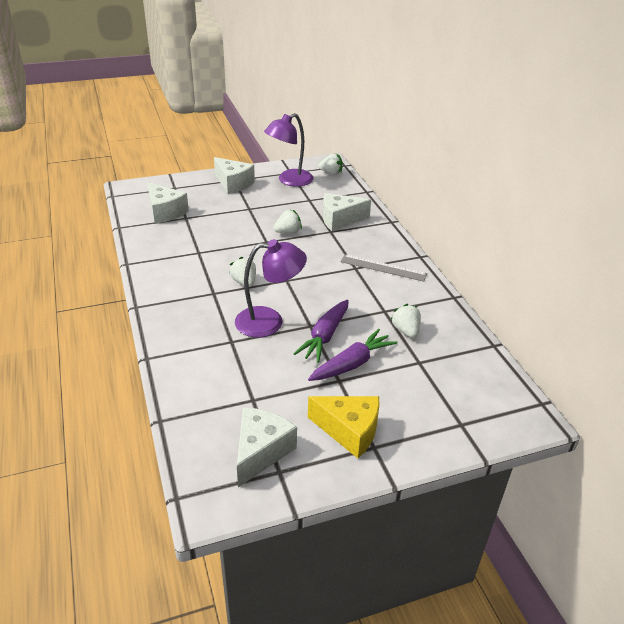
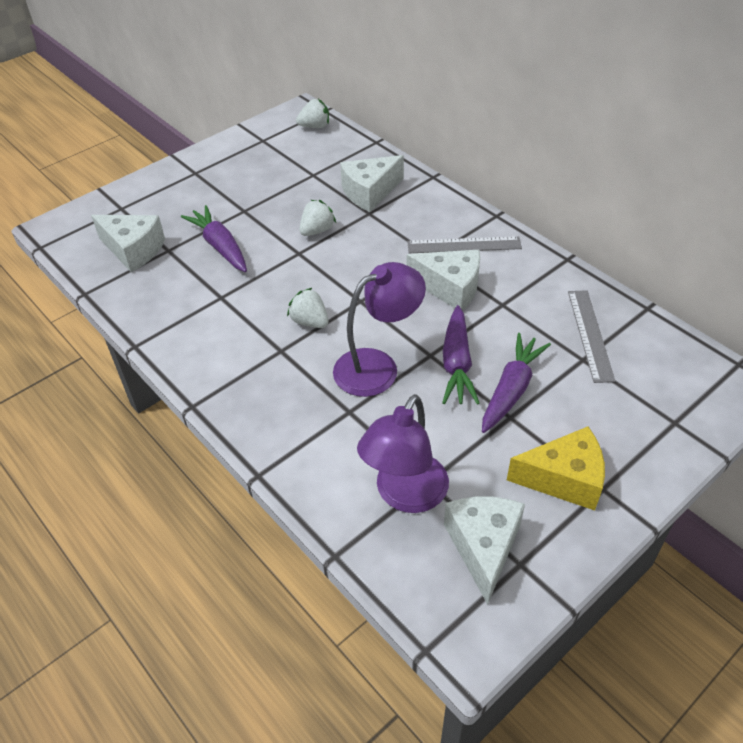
camera: 20 degrees left, 10 degrees up
white cheese [214,157,255,194] -> white cheese moved to [407,250,480,311]
purple lamp [264,113,313,187] -> purple lamp moved to [357,394,449,513]
white strawberry [391,304,421,338] -> none
none -> purple carrot [181,205,247,272]
none -> grey ruler [568,290,615,383]

